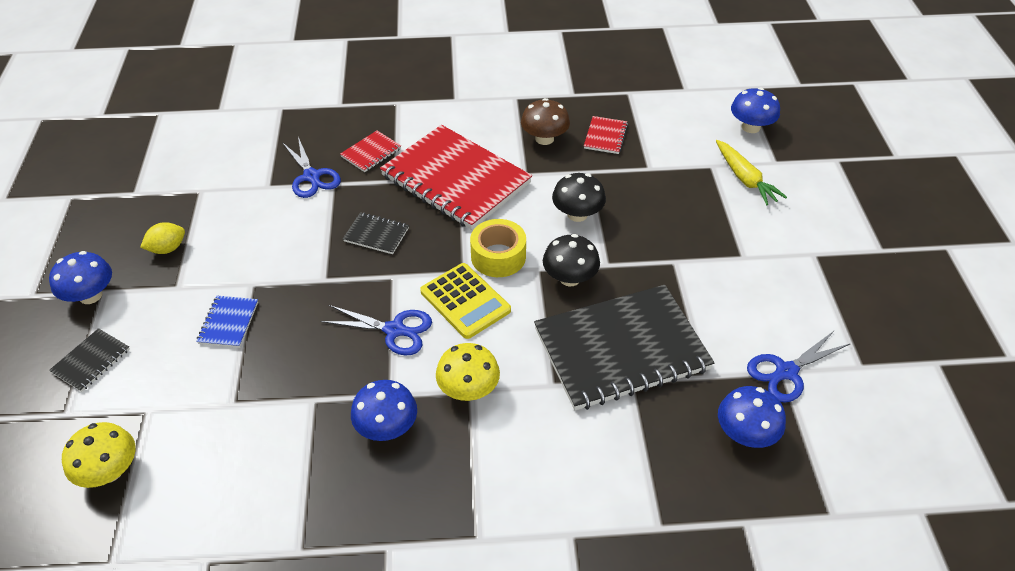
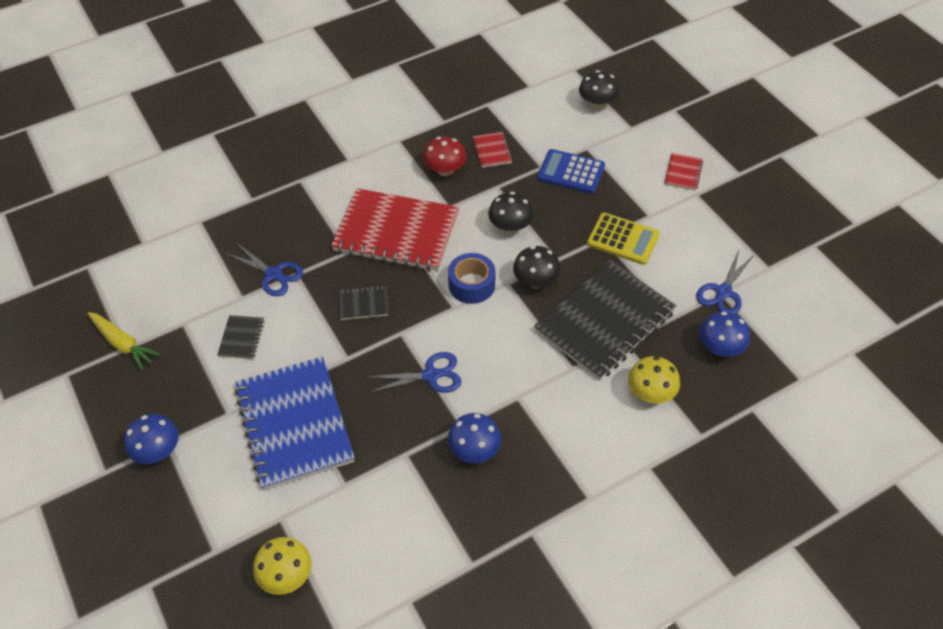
camera: 25 degrees left, 5 degrees up
black notebook [49,328,130,392] -> black notebook moved to [217,315,264,360]
yellow lemon [140,222,185,254] -> none
blue notebook [196,296,258,348] -> blue notebook [234,356,355,490], size x2.41
red notebook [340,131,401,172] -> red notebook moved to [664,153,703,191]
yellow calculator [420,263,511,339] -> yellow calculator moved to [587,213,660,265]
yellow mushroom [436,343,500,401] -> yellow mushroom moved to [628,356,680,404]
yellow tape [470,219,526,277] -> blue tape [448,253,495,304]
brown mushroom [521,98,570,145] -> red mushroom [423,137,466,176]
yellow carrot [716,140,787,206] -> yellow carrot moved to [88,312,160,370]
blue mushroom [731,88,780,133] -> black mushroom [579,70,620,109]
none -> blue calculator [537,149,605,194]

